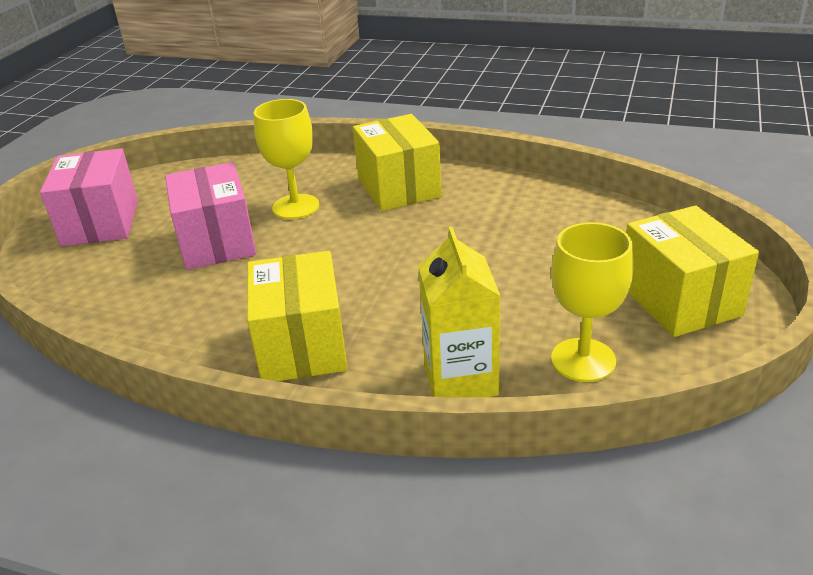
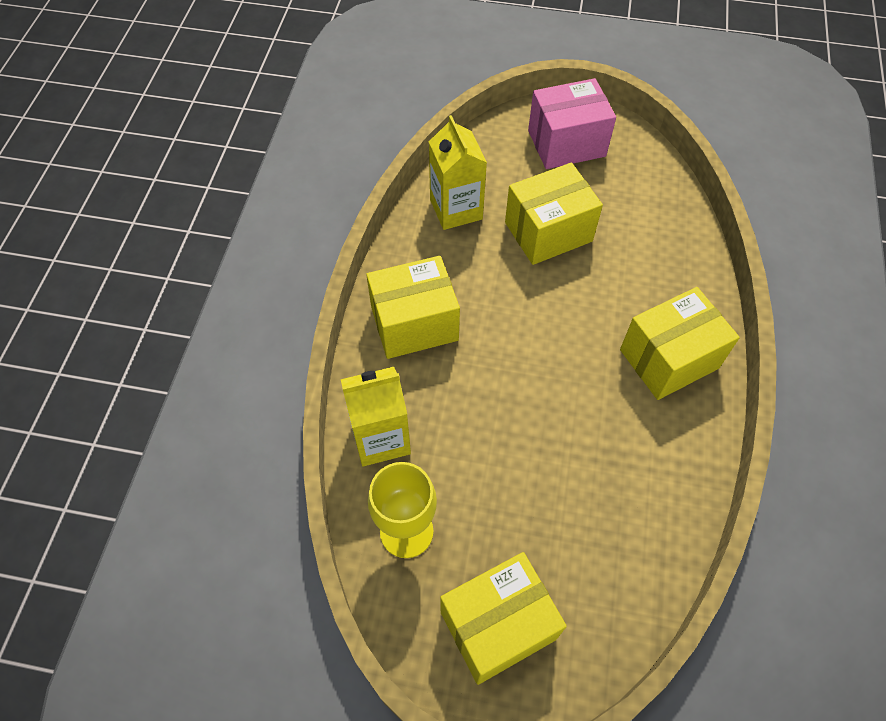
camera: 80 degrees right, 25 degrees up
pink box [165,162,256,270] -> yellow box [505,163,603,265]
yellow goblet [254,99,319,219] -> none
none -> yellow carton [429,115,487,230]

